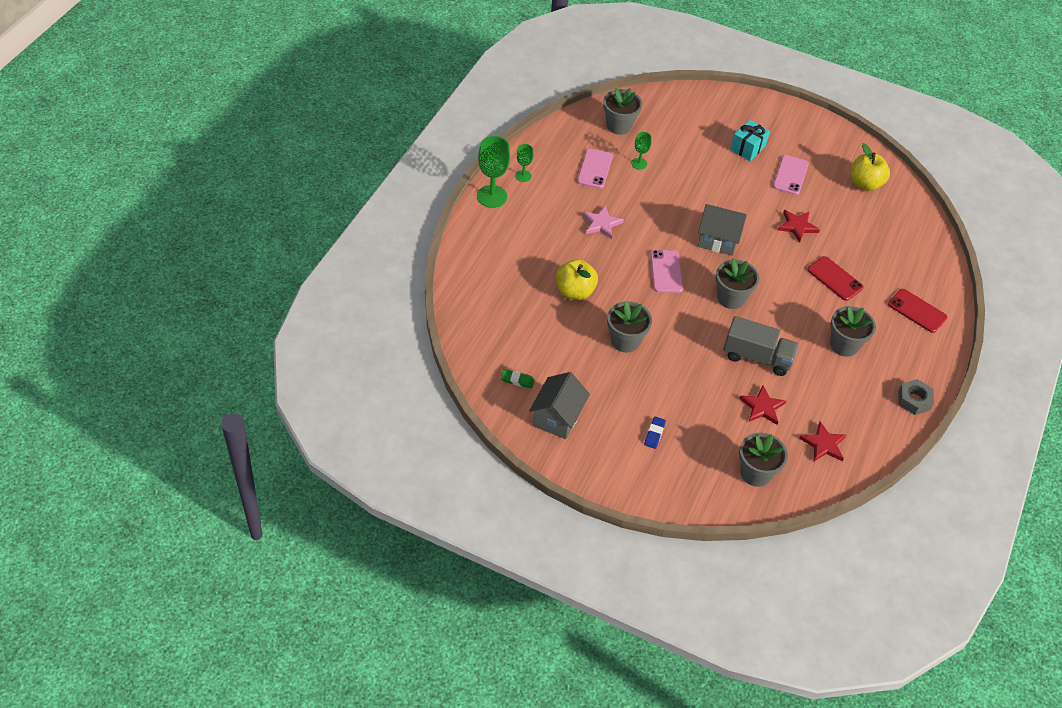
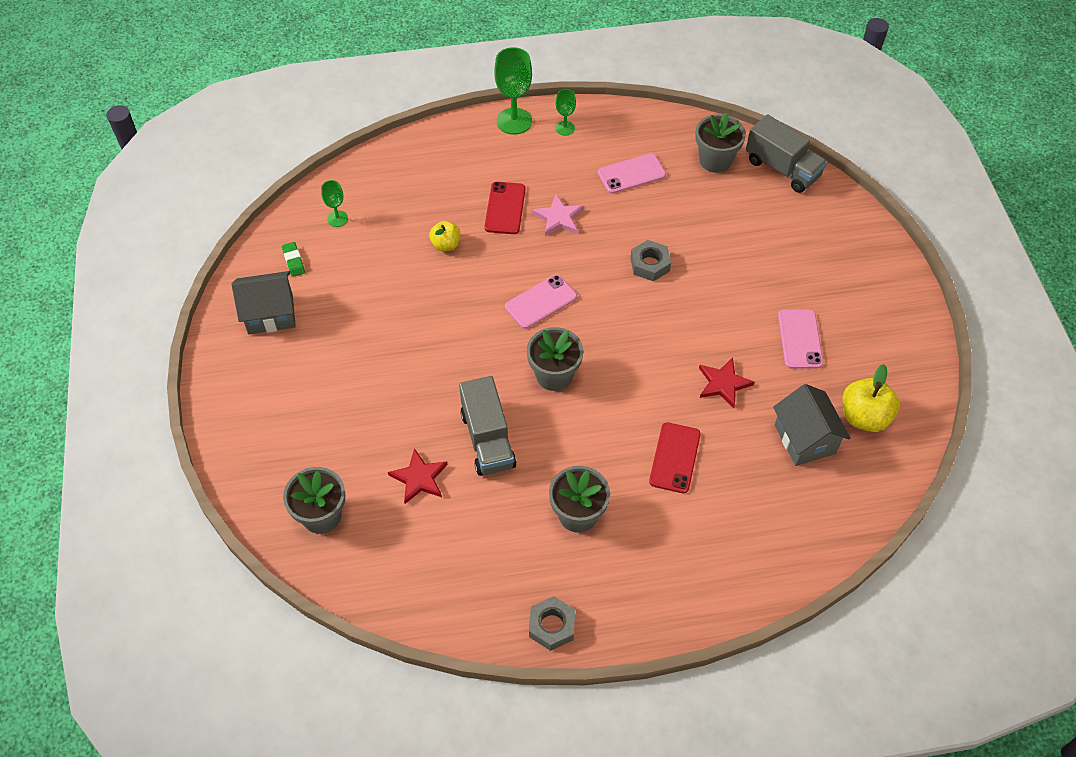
camera: 60 degrees right, 5 degrees up
yellow apple [556,259,598,300] -> yellow apple [429,221,461,251], size x0.62
grey flower pot [607,301,652,353] -> none
green goblet [631,132,652,170] -> green goblet moved to [321,180,348,227]
blue eraser [644,416,666,449] -> none
grey house [698,204,747,256] -> grey house moved to [773,384,851,466]
turquoise gift [730,120,770,161] -> none
pink phone [773,155,809,195] -> pink phone turned 75 degrees counterclockwise [778,309,823,369]
red star [799,422,846,461] -> none
red phone [888,289,947,333] -> red phone moved to [485,182,526,234]
none -> grey nut [630,240,671,281]
none -> grey truck [746,114,827,193]

